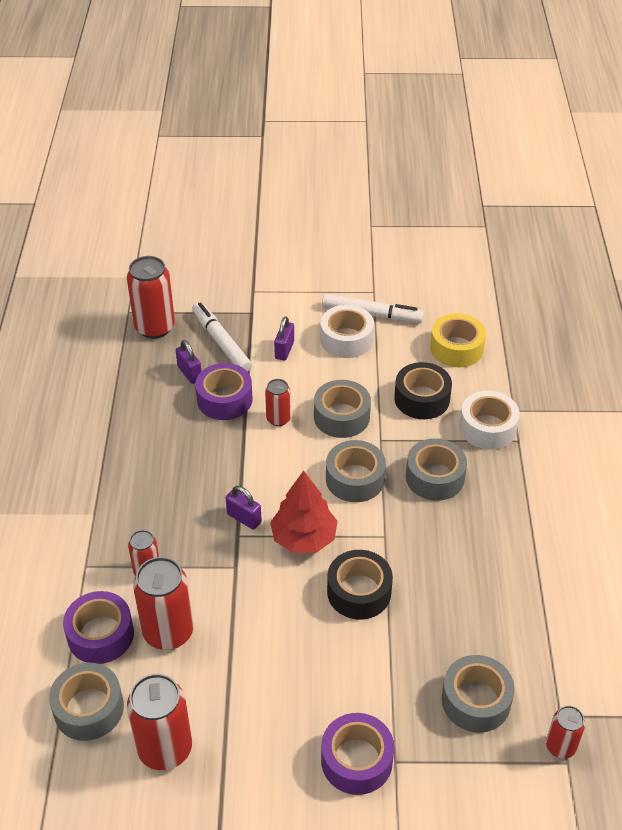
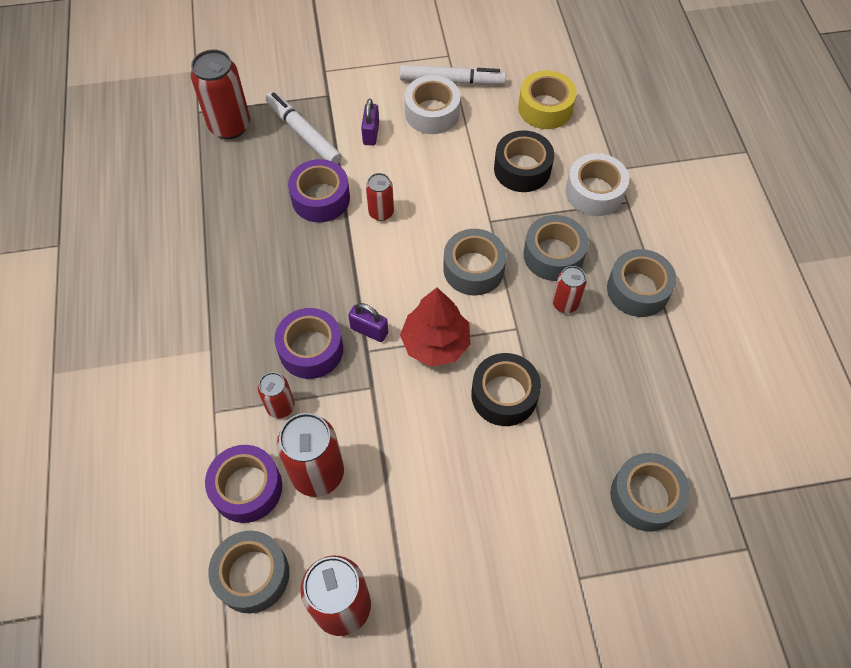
camera: 10 degrees left, 15 degrees up
purple padlock [176,340,201,384] -> none
grey tape [314,380,371,438] -> grey tape moved to [607,249,676,317]
purple tape [321,713,394,795] -> purple tape moved to [275,308,343,379]
red can [546,706,585,759] -> red can moved to [552,266,587,313]

